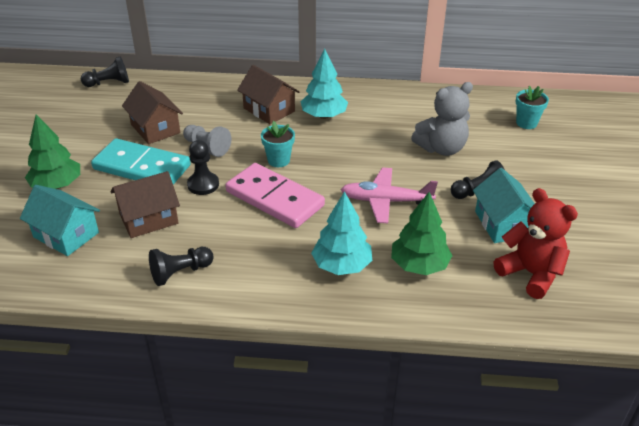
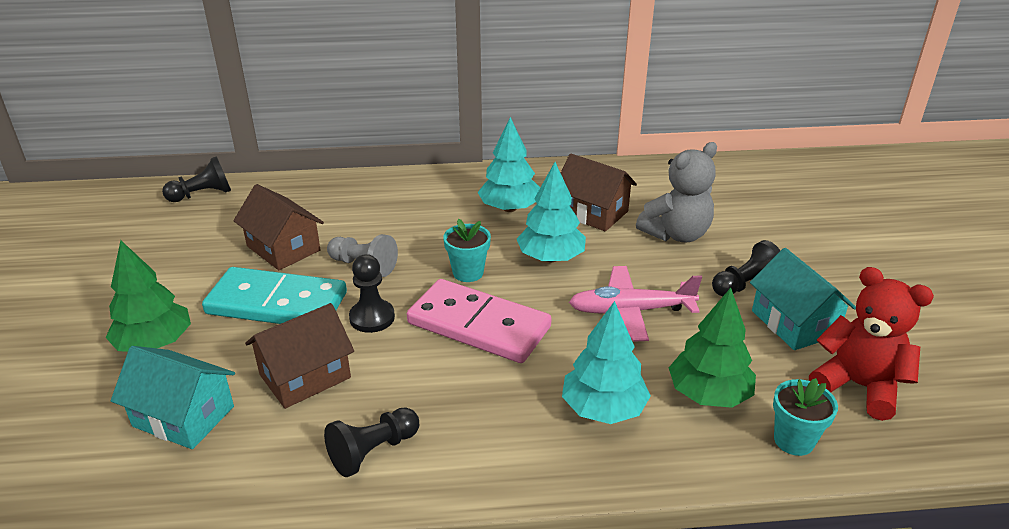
camera: 10 degrees left, 5 degrees down
brown house [237,65,299,124] -> brown house moved to [561,154,637,231]
turquoise flower pot [516,86,549,129] -> turquoise flower pot moved to [773,378,838,456]
none -> turquoise tree [517,162,586,262]

